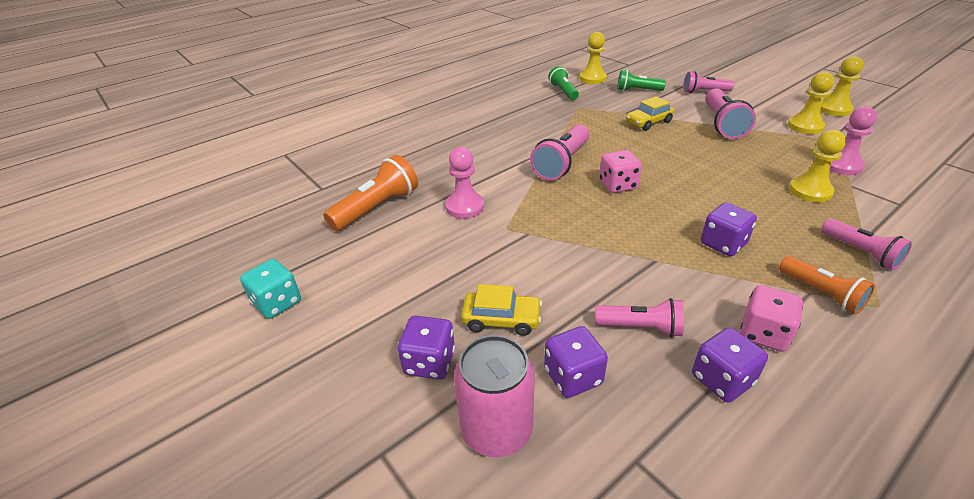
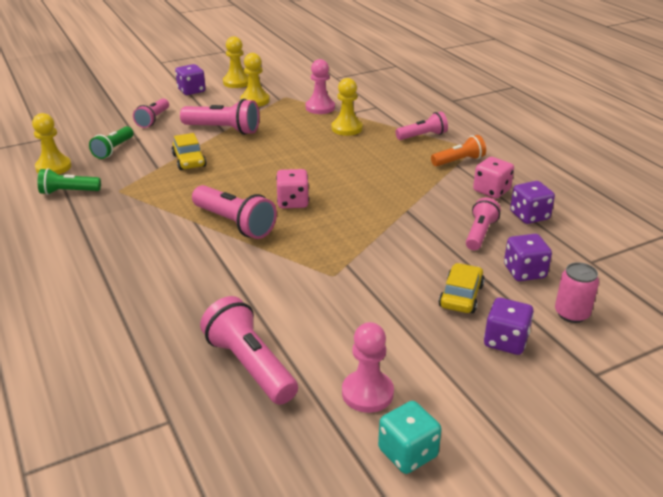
camera: 80 degrees left, 5 degrees down
orange flashlight [323,155,418,231] -> pink flashlight [200,296,298,405]
pink pawn [445,147,484,219] -> pink pawn moved to [342,322,394,413]
pink can [454,335,535,457] -> pink can [555,262,599,323], size x0.66
purple dice [701,202,757,256] -> purple dice moved to [175,64,206,95]

